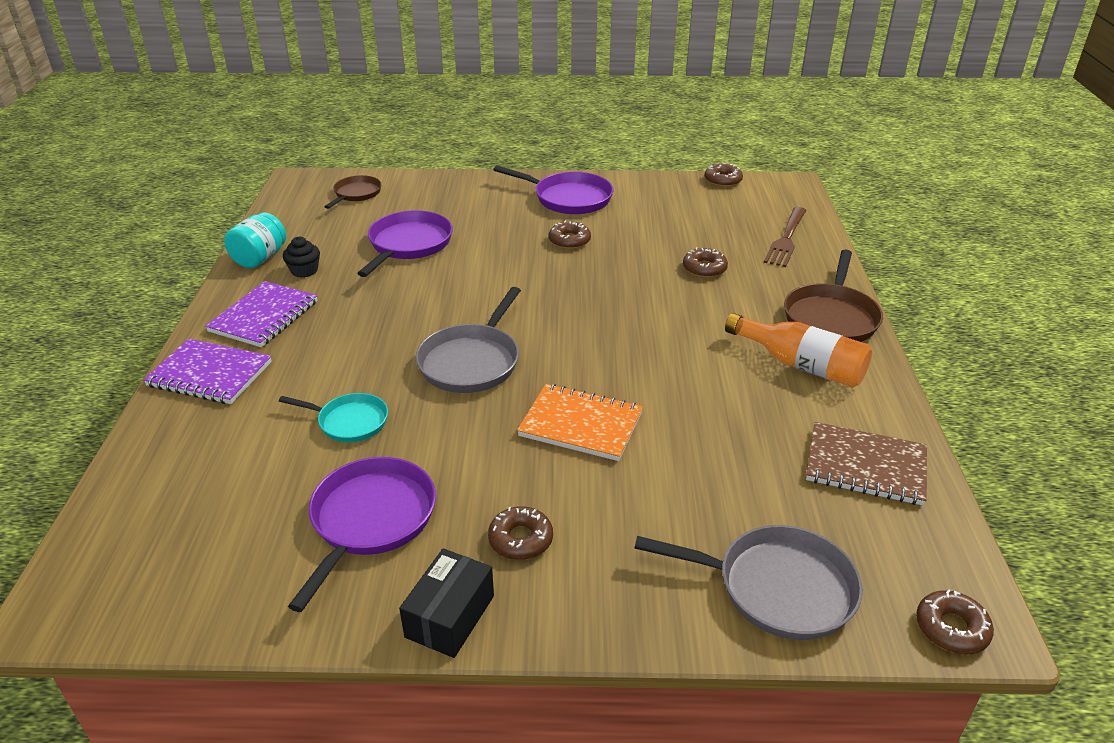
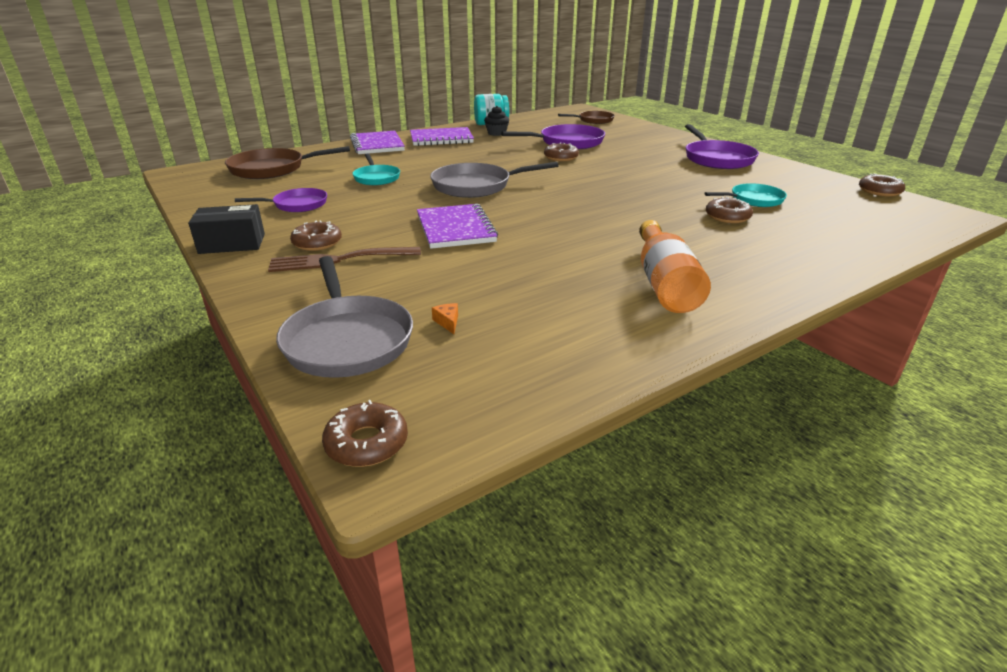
camera: 55 degrees right, 5 degrees down
purple pan [288,457,436,612] -> purple pan [235,188,327,212], size x0.62
orange notebook [517,384,643,461] -> purple notebook [417,204,498,249]
brown donut [549,221,591,249] -> brown donut moved to [544,142,579,161]
brown fork [764,207,807,267] -> brown fork moved to [268,247,421,272]
brown pan [784,249,883,342] -> brown pan moved to [225,146,350,179]
brown notebook [806,422,927,506] -> none
none -> orange cheese [432,303,458,334]
none -> turquoise pan [704,183,787,207]

